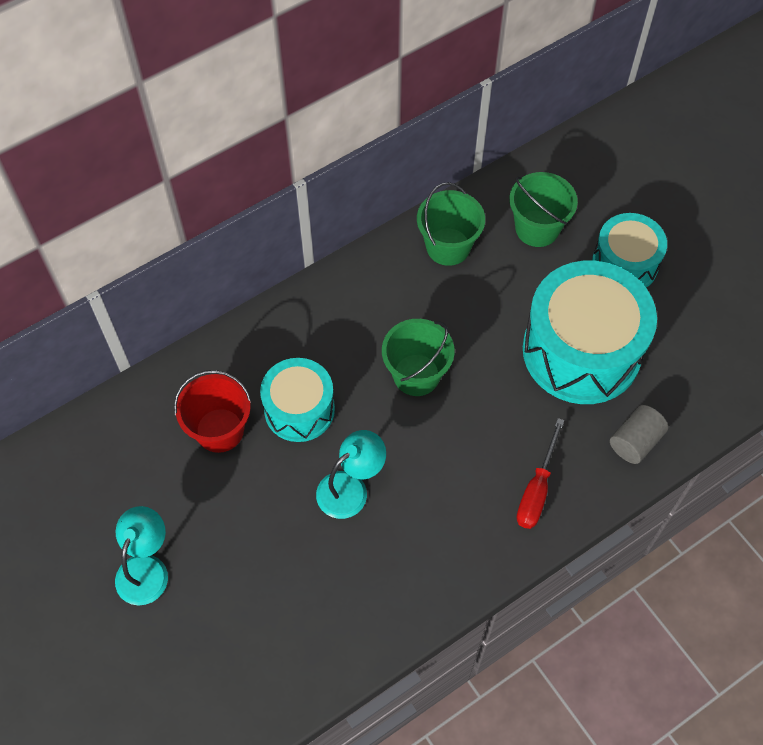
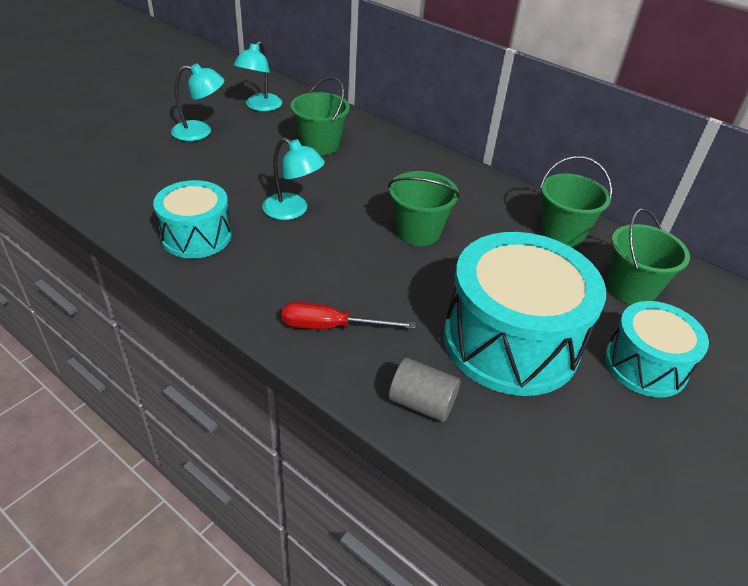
camera: 70 degrees right, 20 degrees down
red bucket [174,370,252,453] -> green bucket [290,77,350,155]
turquoise drum [260,358,335,442] -> turquoise drum moved to [153,180,232,259]
none -> turquoise lamp [233,41,282,111]

